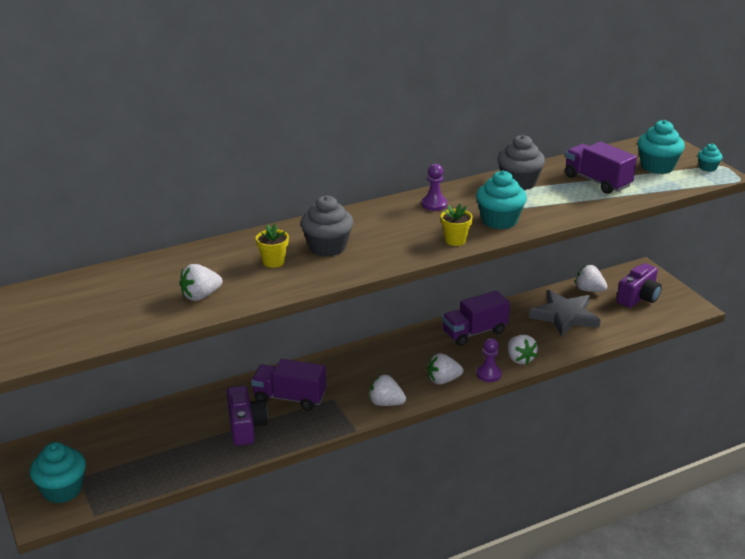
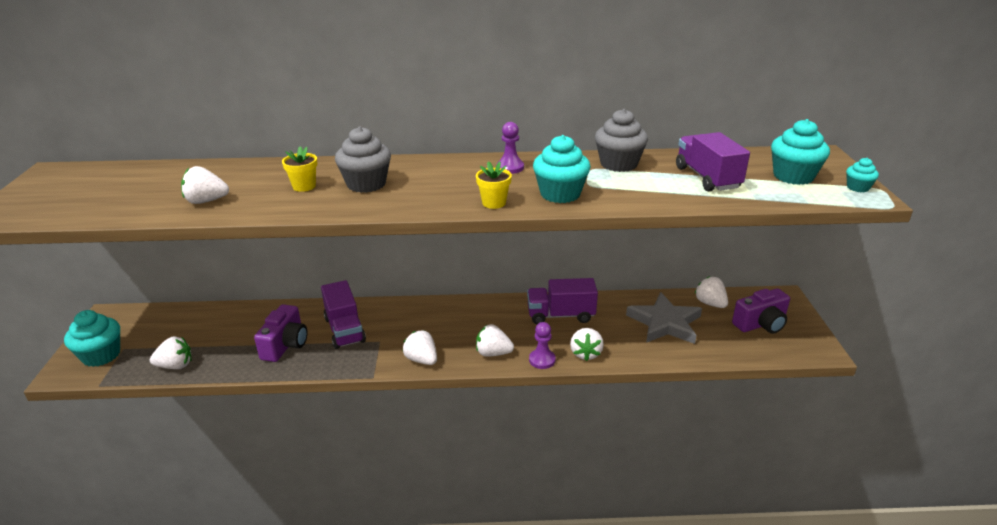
camera: 25 degrees right, 0 degrees up
purple truck [251,359,326,410] -> purple truck turned 150 degrees counterclockwise [321,280,366,349]
none -> white strawberry [150,337,192,369]

